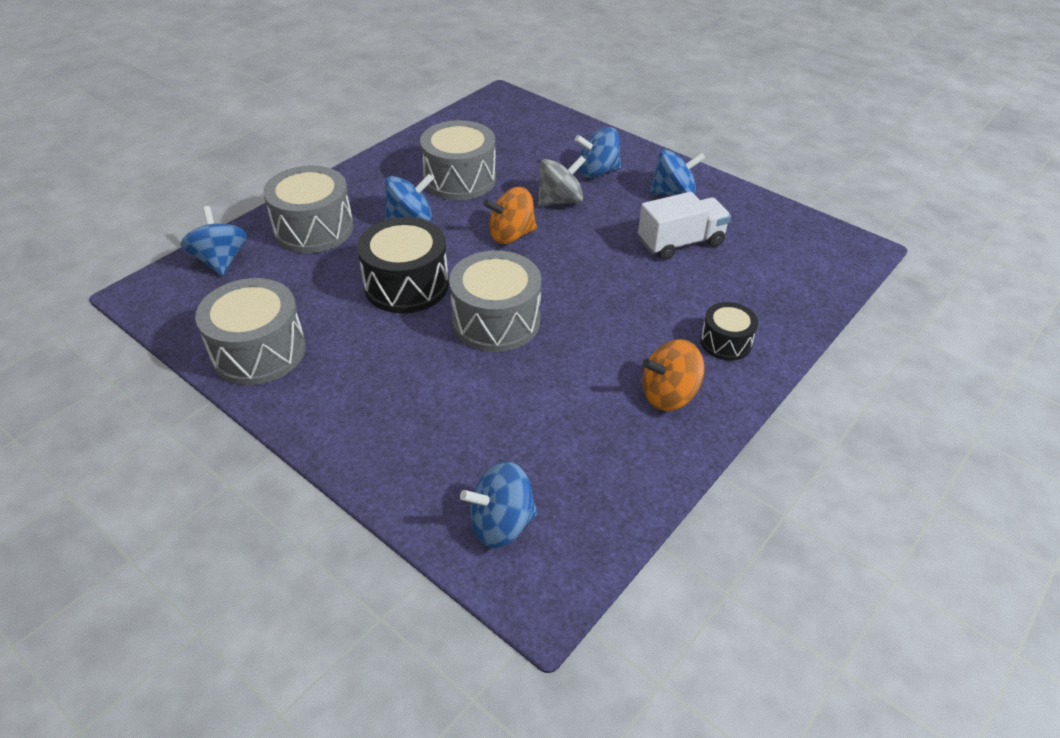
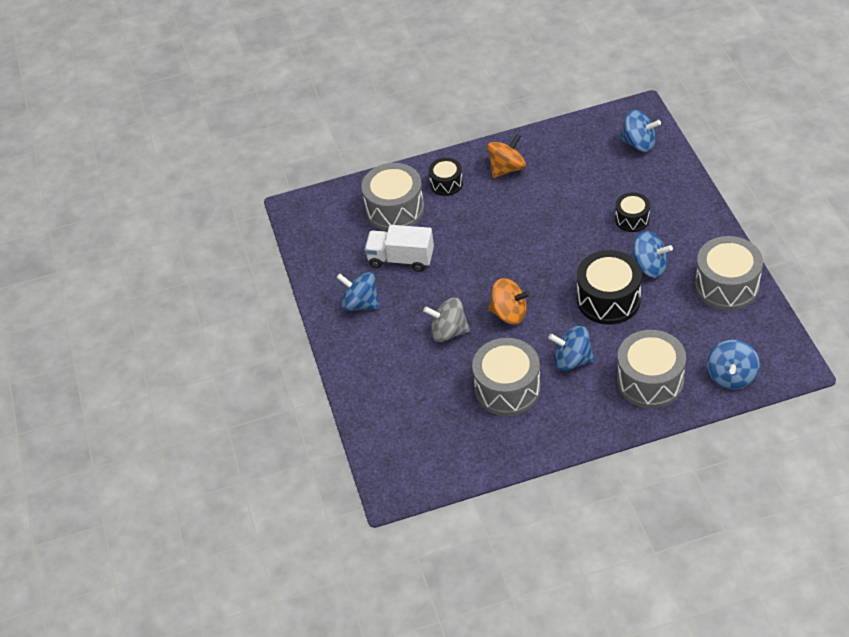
camera: 140 degrees left, 5 degrees up
grey drum [449,250,541,352] -> grey drum moved to [362,163,424,231]
blue spinning top [575,127,621,178] -> blue spinning top moved to [631,231,673,278]
orange spinning top [642,339,704,411] -> orange spinning top turned 60 degrees counterclockwise [487,134,526,178]
none -> black drum [615,192,650,232]

